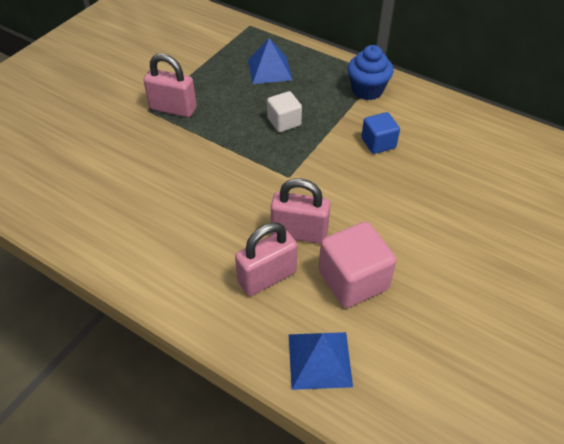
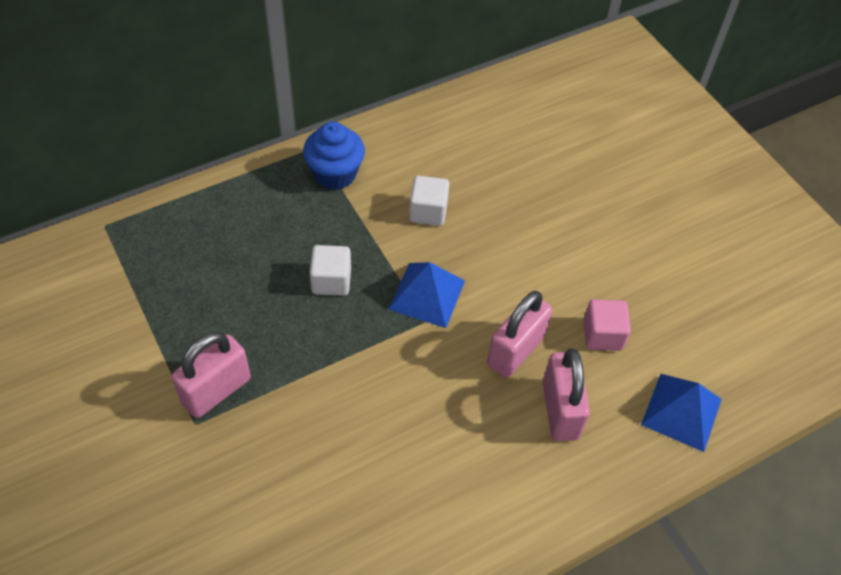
camera: 65 degrees left, 5 degrees up
blue pyramid [248,38,292,84] -> blue pyramid moved to [388,262,465,328]
pink cube [319,221,397,308] -> pink cube [583,299,631,351], size x0.61
blue cube [361,112,400,154] -> white cube [409,175,449,226]

